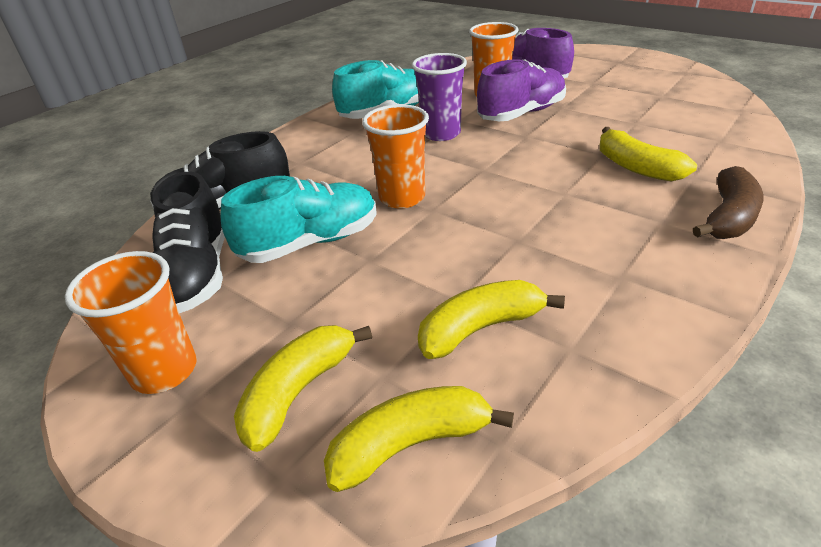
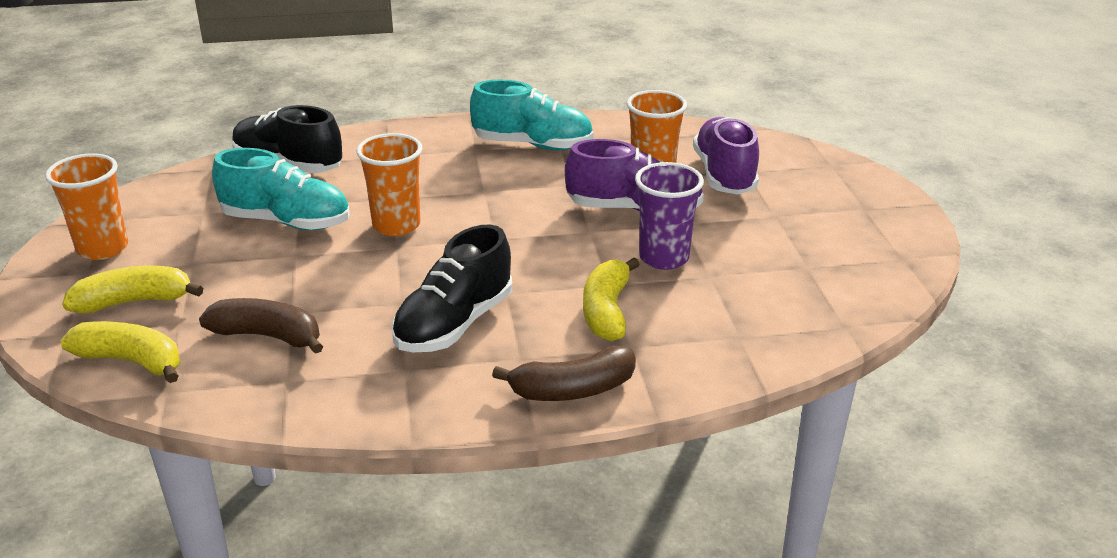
camera: 40 degrees right, 5 degrees down
black shoe [152,172,225,313] -> black shoe moved to [391,225,512,352]
purple cup [412,53,467,141] -> purple cup moved to [635,162,704,270]
yellow banana [418,280,565,359] -> brown banana [199,298,323,354]

